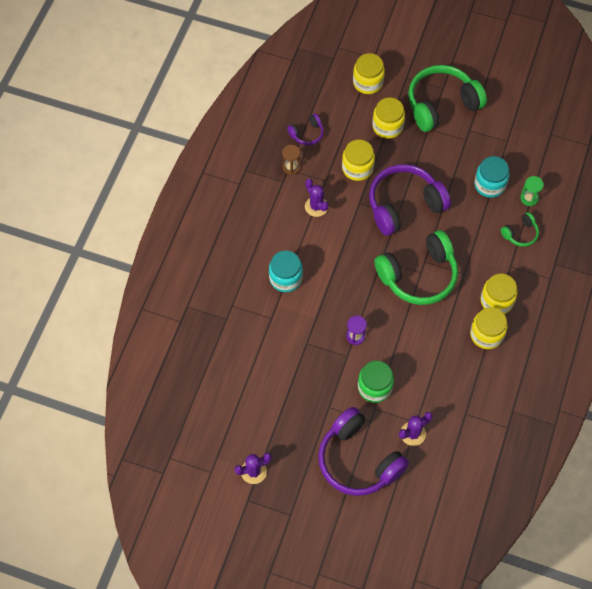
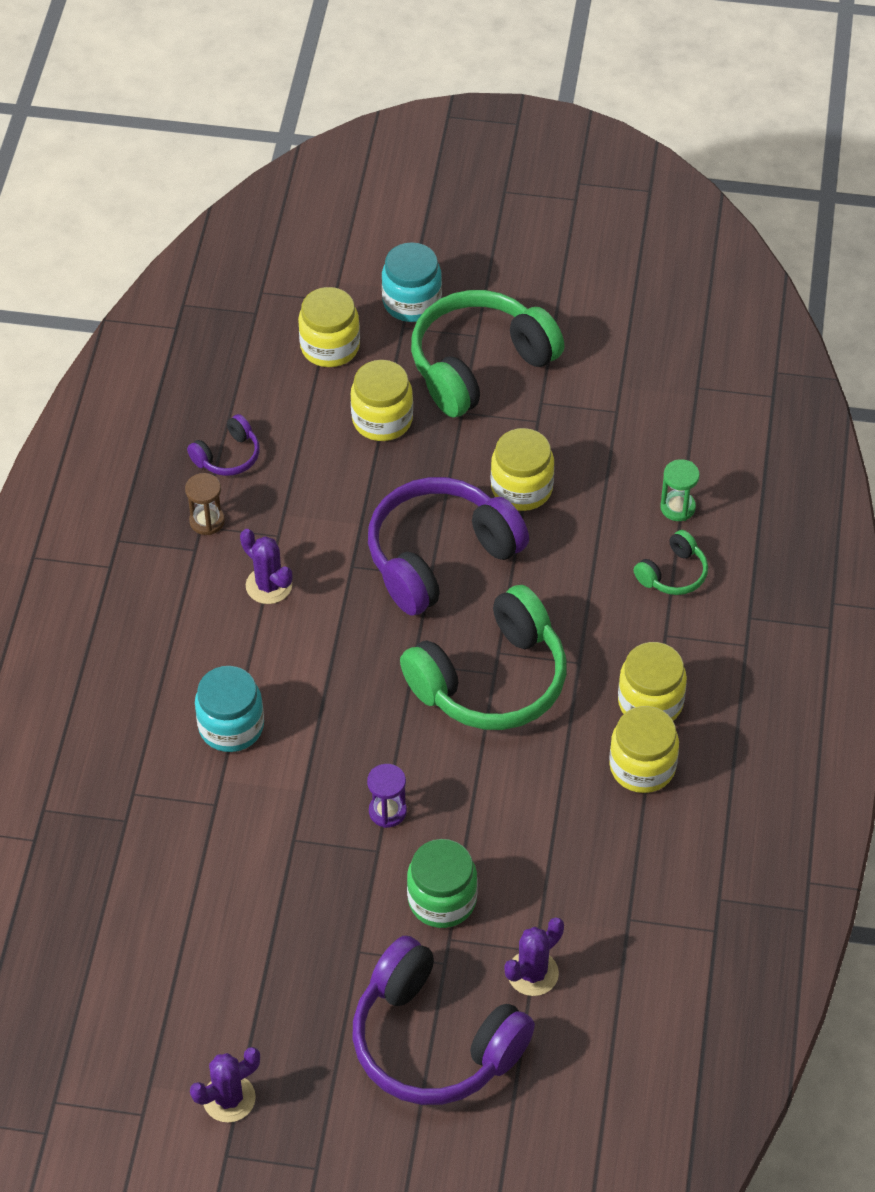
camera: 10 degrees left, 10 degrees down
yellow jar [342,139,375,181] -> yellow jar moved to [491,428,554,511]
turquoise jar [474,156,509,198] -> turquoise jar moved to [382,242,442,322]

